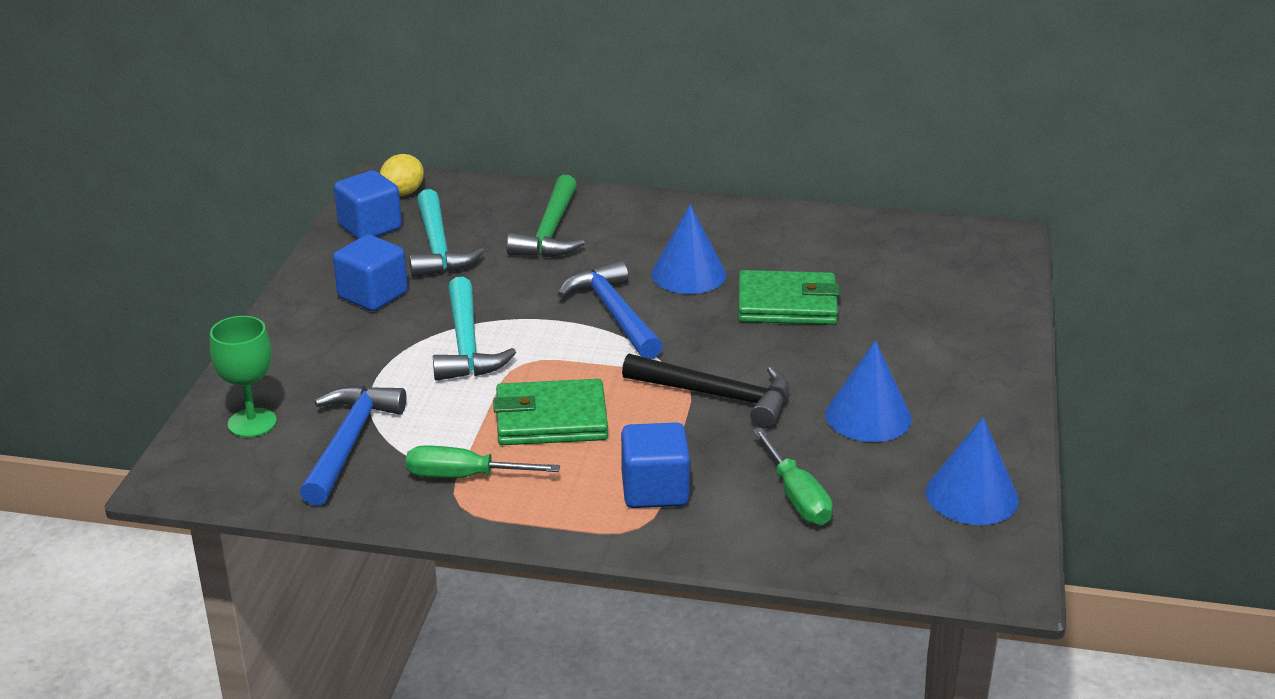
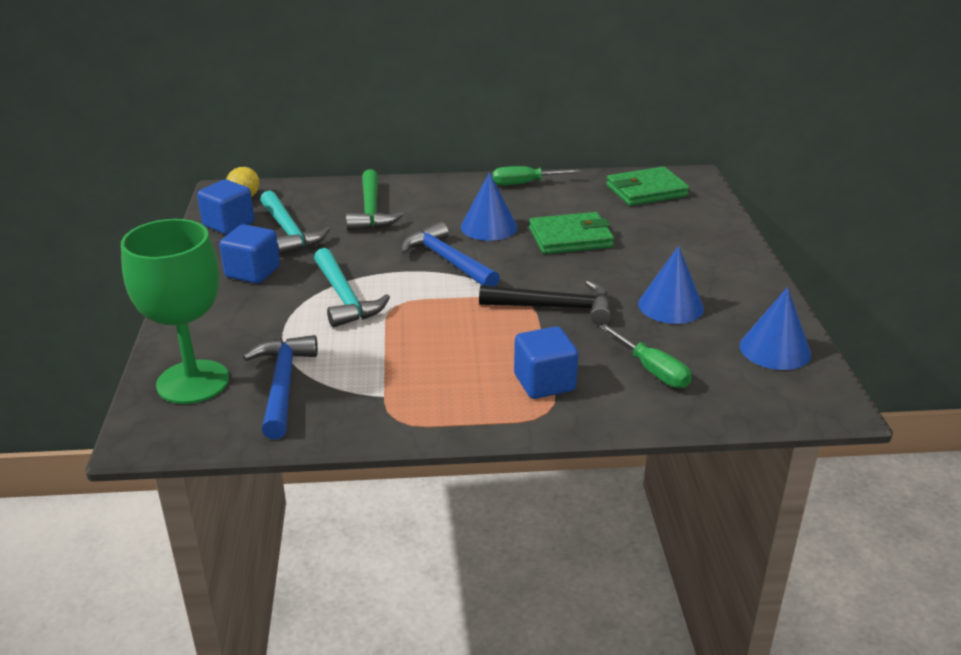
camera: 15 degrees left, 0 degrees up
green goblet [210,316,277,437] -> green goblet [121,219,229,404], size x1.75
green screwdriver [406,446,560,478] -> green screwdriver moved to [492,166,580,185]
green wallet [493,379,608,445] -> green wallet moved to [606,166,689,206]

